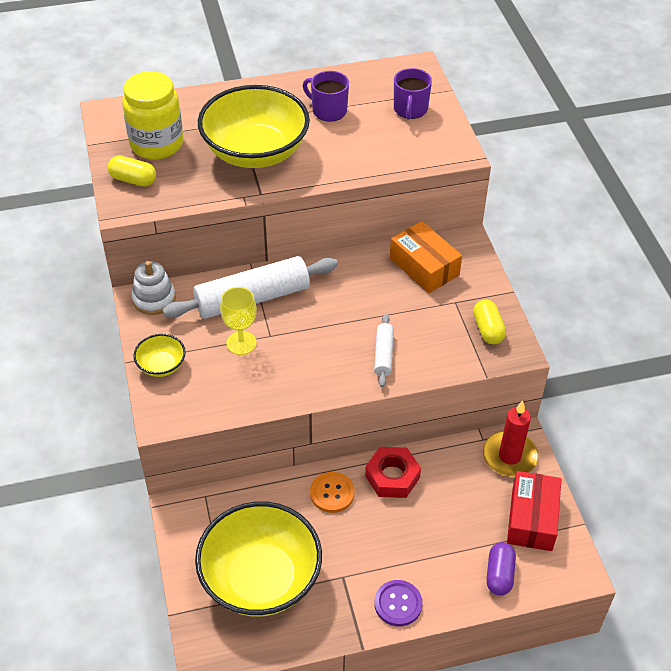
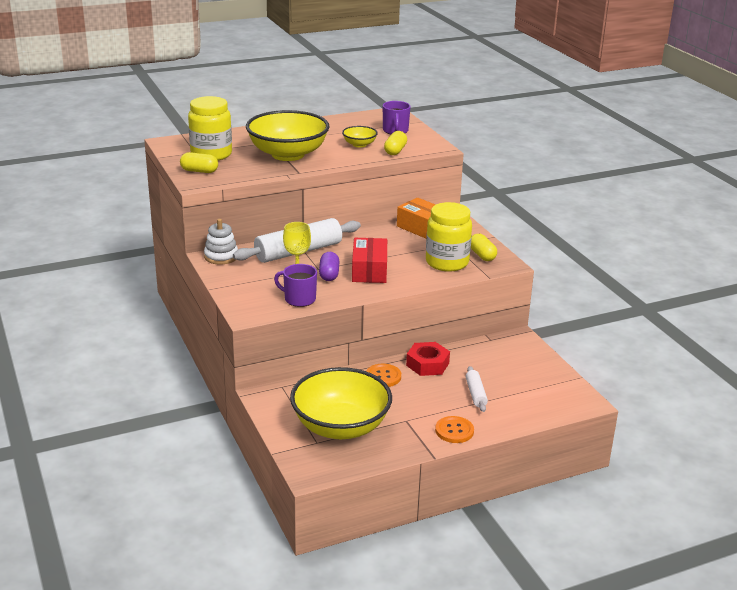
camera: 10 degrees left, 20 degrees down
yellow bowl [133,334,186,377] -> yellow bowl moved to [342,126,378,148]
purple mug [303,71,349,122] -> purple mug moved to [274,264,317,307]
white rolling pin [374,314,394,387] -> white rolling pin moved to [466,366,488,412]
purple button [374,580,423,626] -> orange button [435,416,474,443]
red candle [483,401,539,477] -> none
purple capsule [487,542,516,596] -> purple capsule moved to [319,252,340,281]
red box [507,471,562,551] -> red box moved to [352,238,387,283]
none -> yellow capsule [384,131,407,155]
none -> yellow jar [426,202,472,272]

